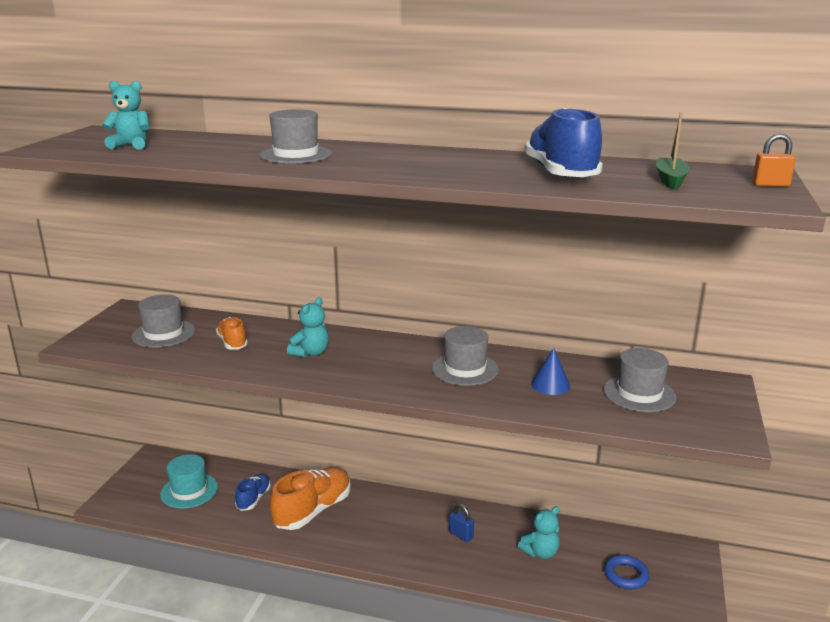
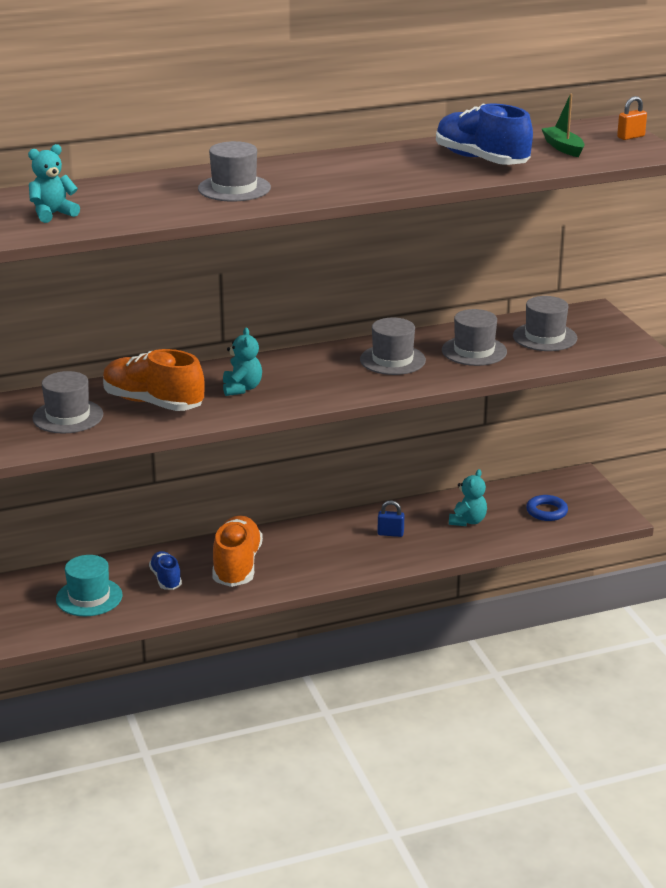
camera: 35 degrees left, 5 degrees up
orange shoe [216,317,248,349] -> orange shoe [103,349,205,411], size x1.82
blue cone [531,348,570,395] -> grey hat [442,309,507,366]

